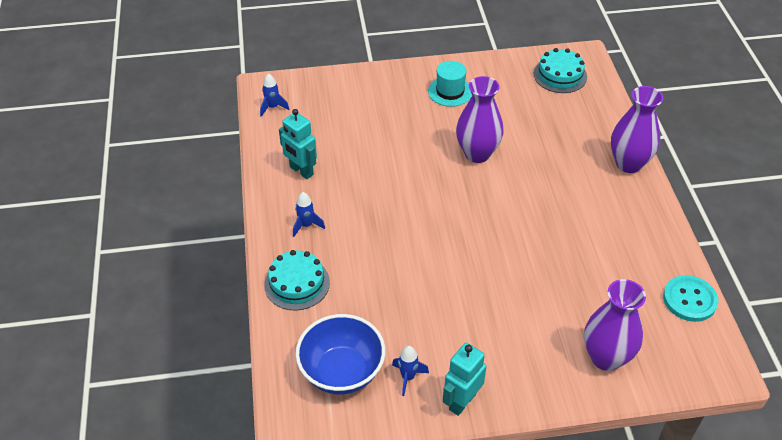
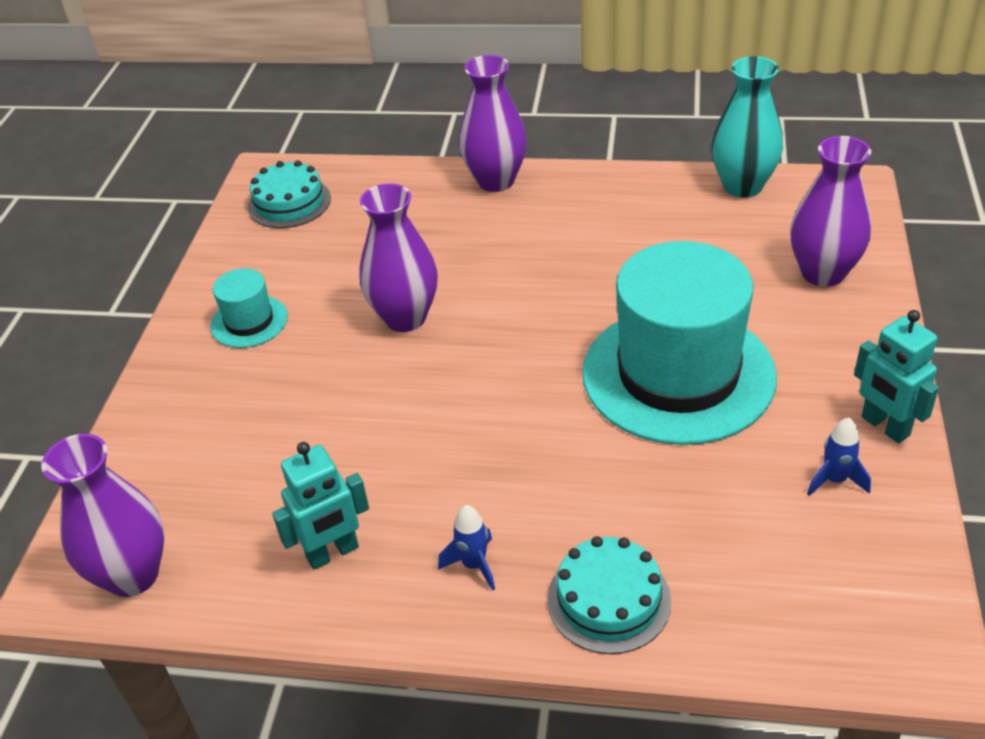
camera: 70 degrees left, 5 degrees down
blue rocket [260,73,289,117] -> purple vase [41,434,164,597]
blue bowl [295,314,385,395] -> none
turquoise button [663,275,718,322] -> turquoise vase [711,56,783,198]
none -> turquoise hat [582,241,777,445]

